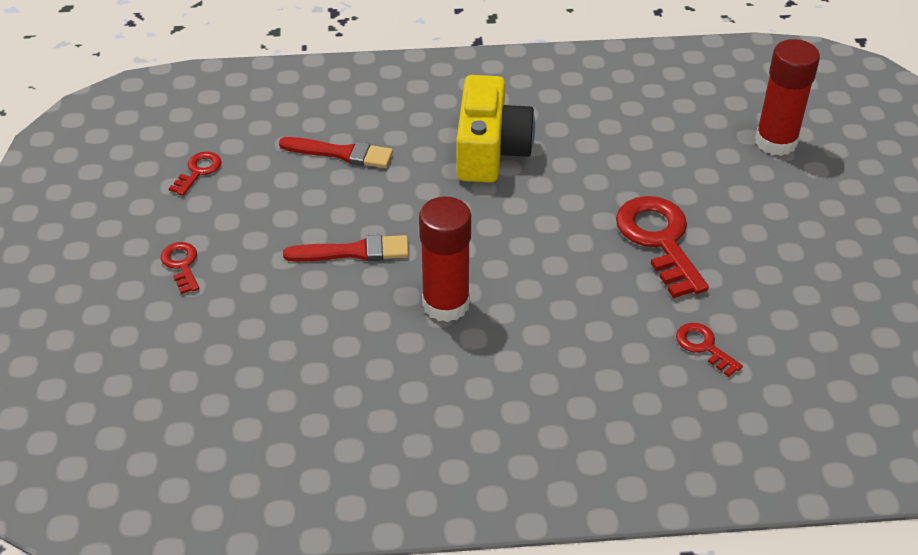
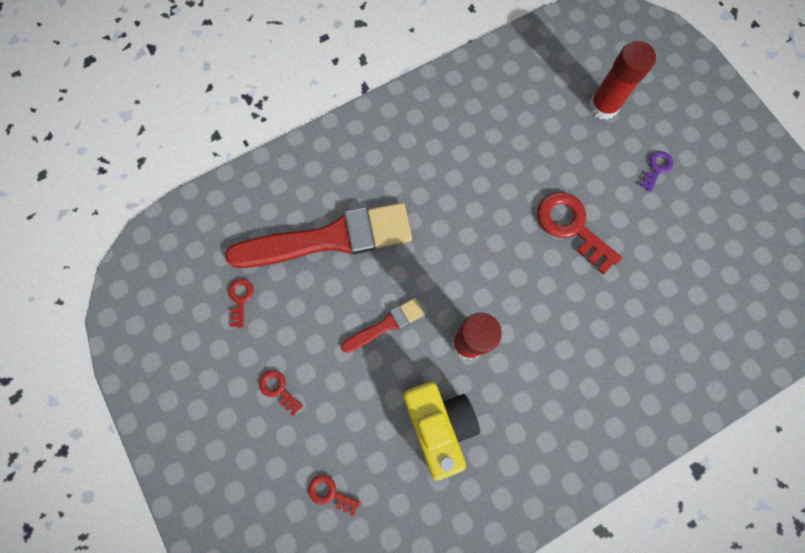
camera: 25 degrees left, 30 degrees up
red brush [279,137,393,168] -> red brush [225,203,412,268], size x2.14
yellow camera [457,75,535,183] -> yellow camera moved to [403,382,480,481]
red key [676,323,743,377] -> red key moved to [308,475,361,516]
none -> purple key [640,151,673,192]

